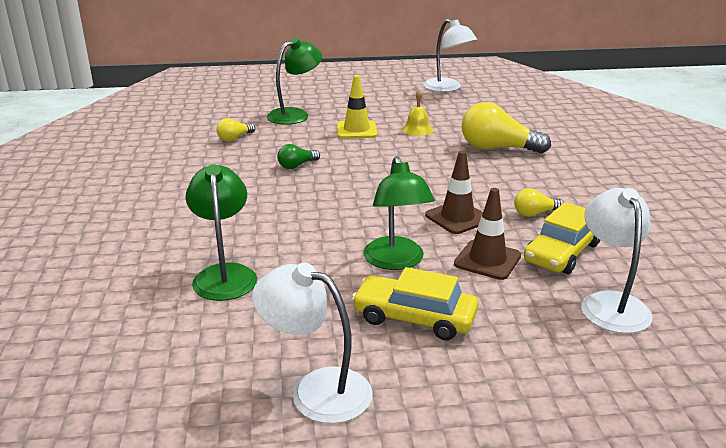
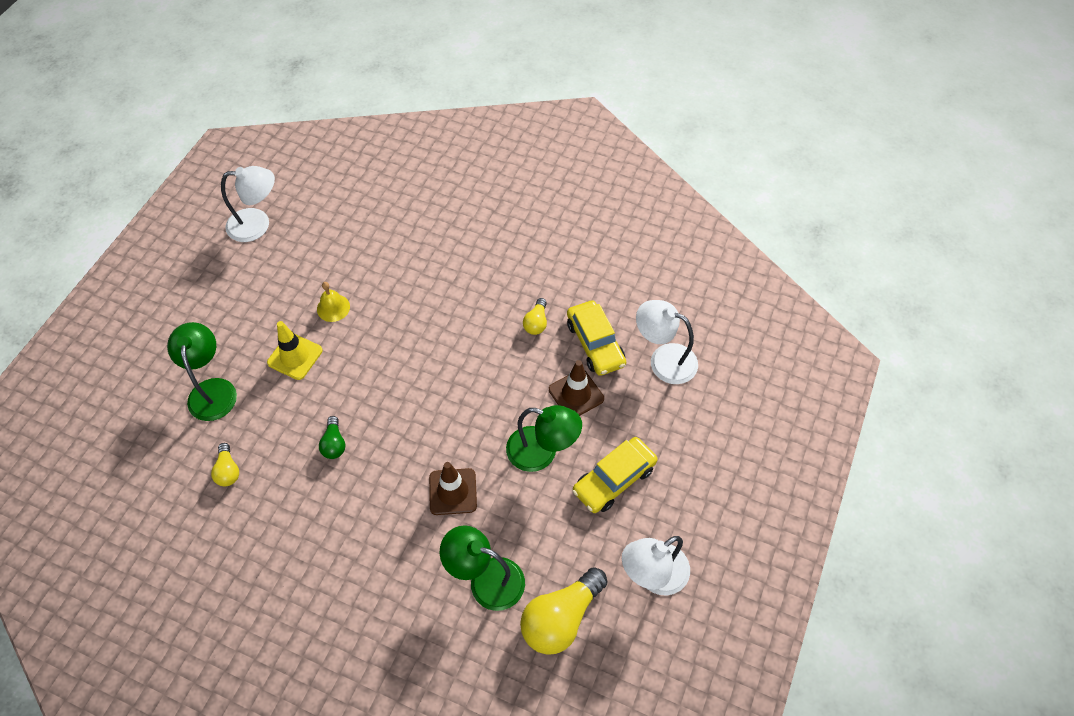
camera: 60 degrees left, 30 degrees up
brown traffic cone [425,151,483,234] -> brown traffic cone moved to [429,462,477,515]
yellow light bulb [462,102,551,154] -> yellow light bulb moved to [520,567,608,655]

